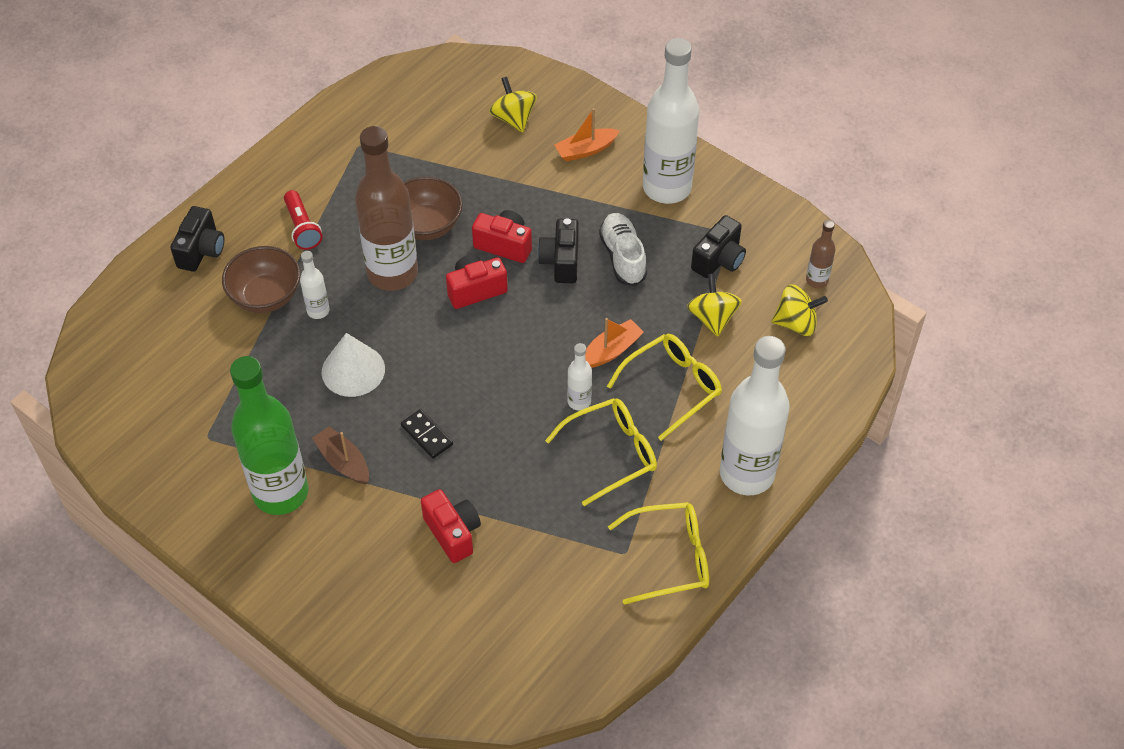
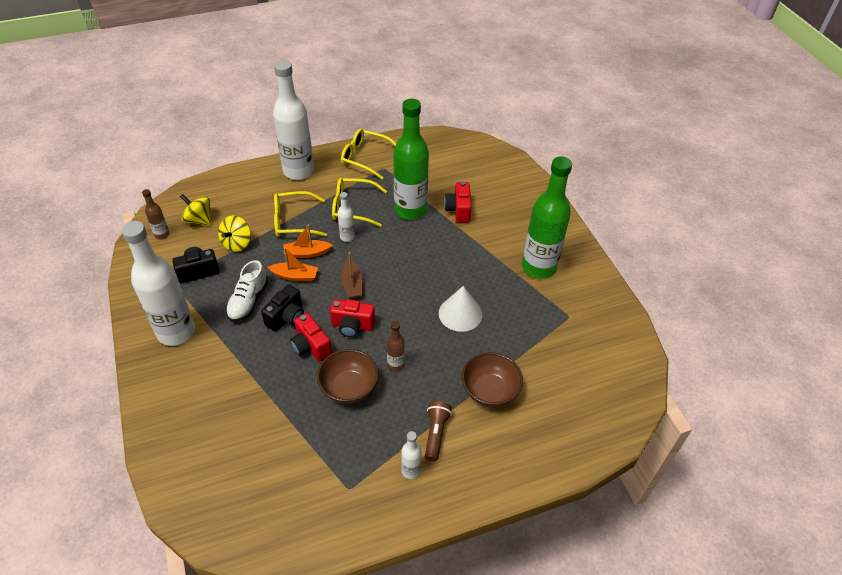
camera: 150 degrees left, 5 degrees down
black camera [170,206,224,272] -> none
red flashlight [284,190,322,250] -> brown flashlight [425,401,452,461]
white bottle [300,251,330,319] -> white bottle moved to [401,431,421,479]
brown boat [312,426,369,484] -> brown boat moved to [341,252,363,299]
brown bottle [355,126,418,291] -> brown bottle [387,321,405,371], size x0.44
black domino [401,409,453,459] -> none
yellow spinning top [489,77,537,133] -> none
orange boat [554,108,620,162] -> orange boat moved to [268,247,318,281]
none -> green bottle [393,99,429,220]

